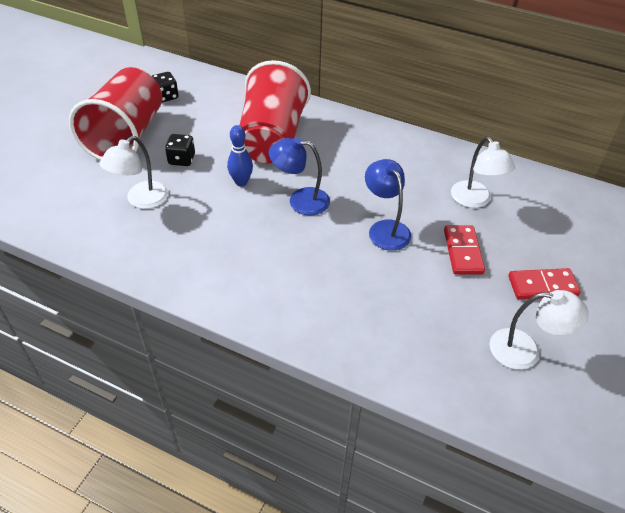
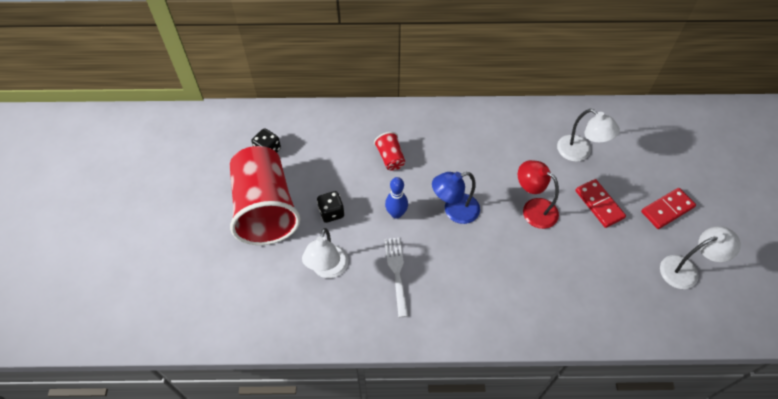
camera: 25 degrees left, 10 degrees up
red cup [239,60,311,164] -> red cup [374,132,405,171], size x0.41
blue lamp [365,159,411,251] -> red lamp [518,160,559,229]
none -> white fork [384,237,409,317]

